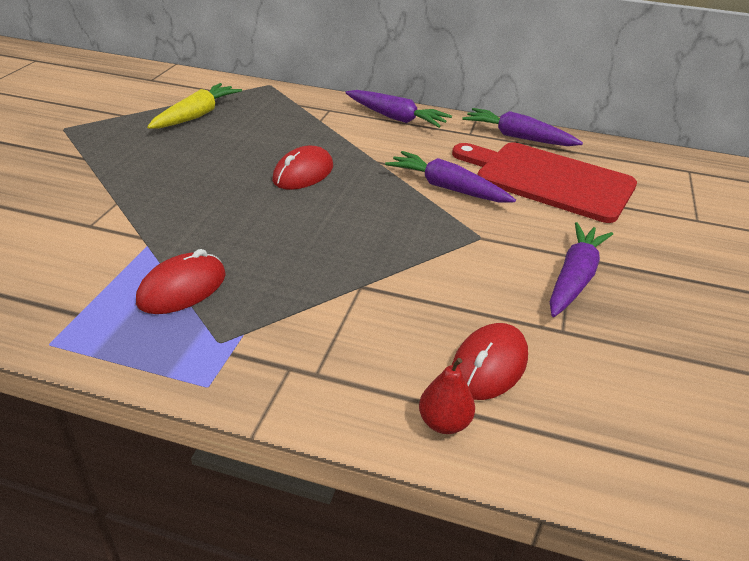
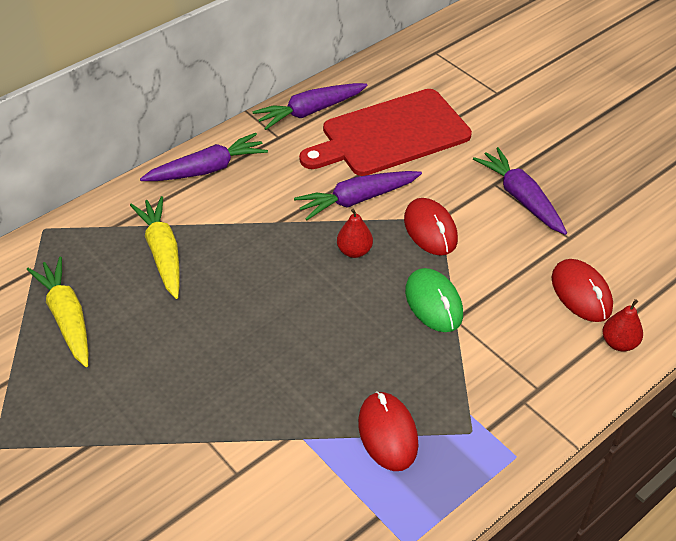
camera: 55 degrees left, 10 degrees up
red mouse [272,145,333,190] -> red mouse moved to [404,198,458,256]
none -> yellow carrot [130,196,180,299]
none -> red pear [337,209,373,258]
none -> green mouse [405,268,463,332]

